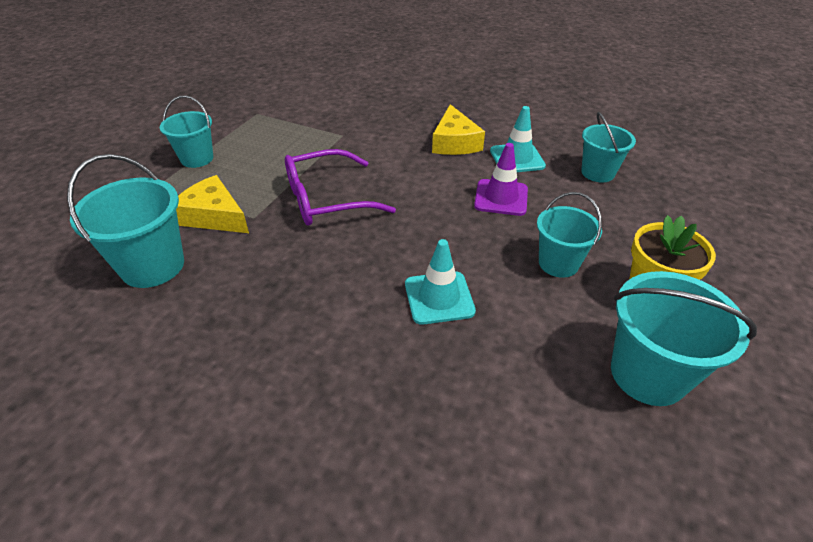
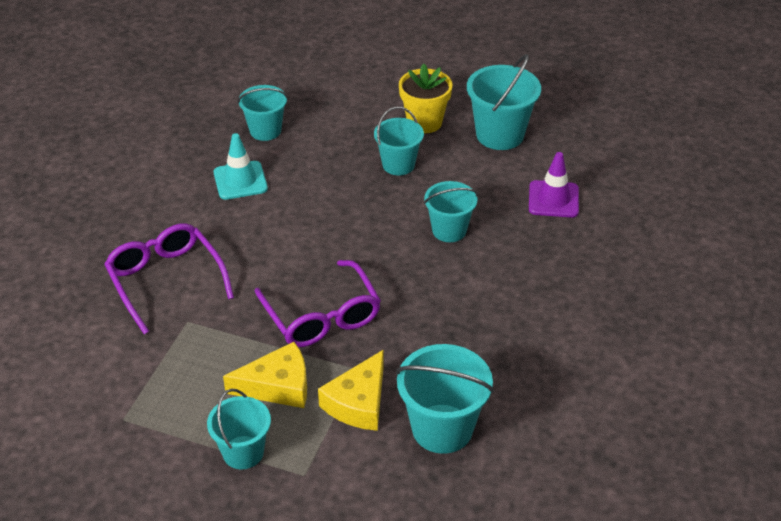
camera: 95 degrees left, 0 degrees up
turquoise traffic cone [405,239,476,325] -> turquoise bucket [424,181,478,242]
yellow cheese [432,104,485,155] -> yellow cheese moved to [223,342,307,408]
purple traffic cone [474,143,528,216] -> purple traffic cone moved to [529,152,579,218]
none -> purple glasses [104,223,234,334]

